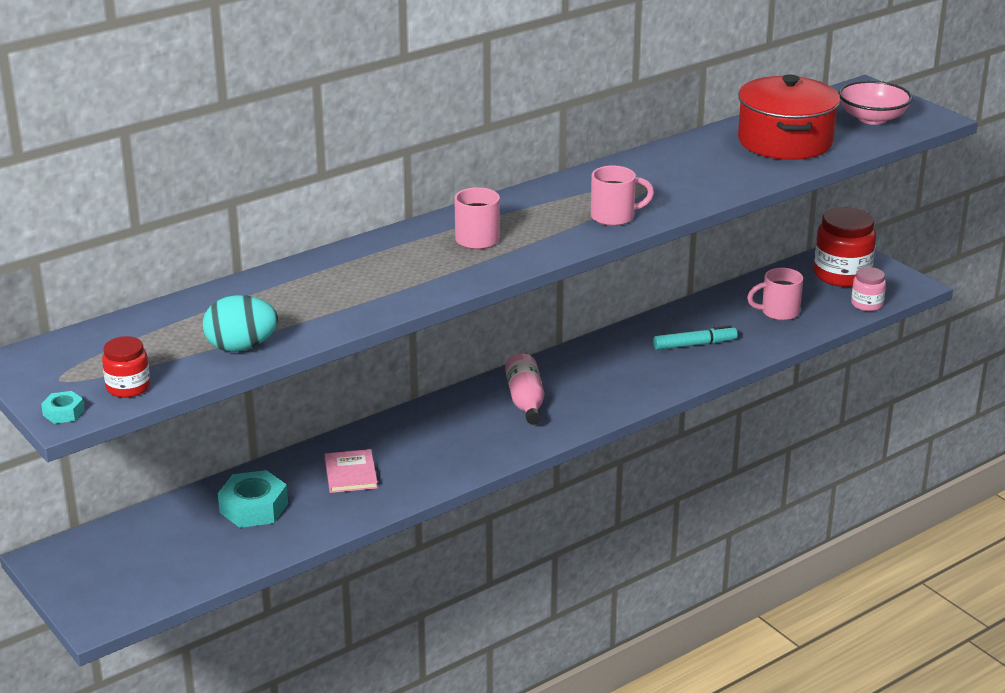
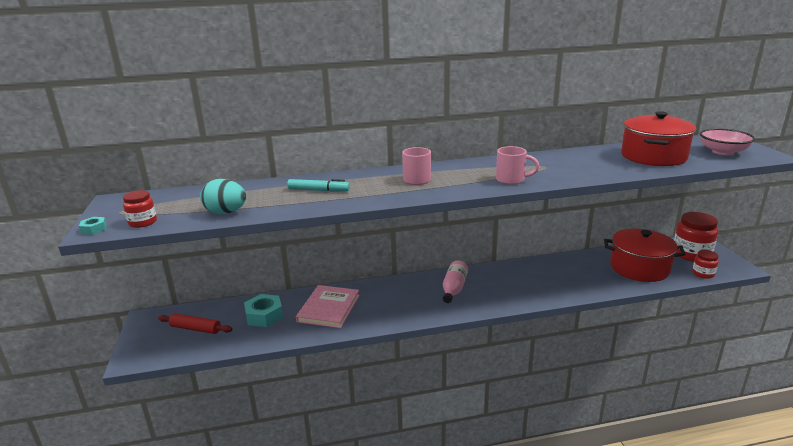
camera: 25 degrees right, 5 degrees down
pink book [325,449,378,493] -> pink book [296,285,360,328], size x1.63
turquoise marker [653,325,738,350] -> turquoise marker moved to [287,179,350,192]
pink mug [747,268,803,321] -> red pot [604,228,685,282]
pink jar [851,267,886,311] -> red jar [692,250,719,279]
none -> red rolling pin [158,313,232,334]

